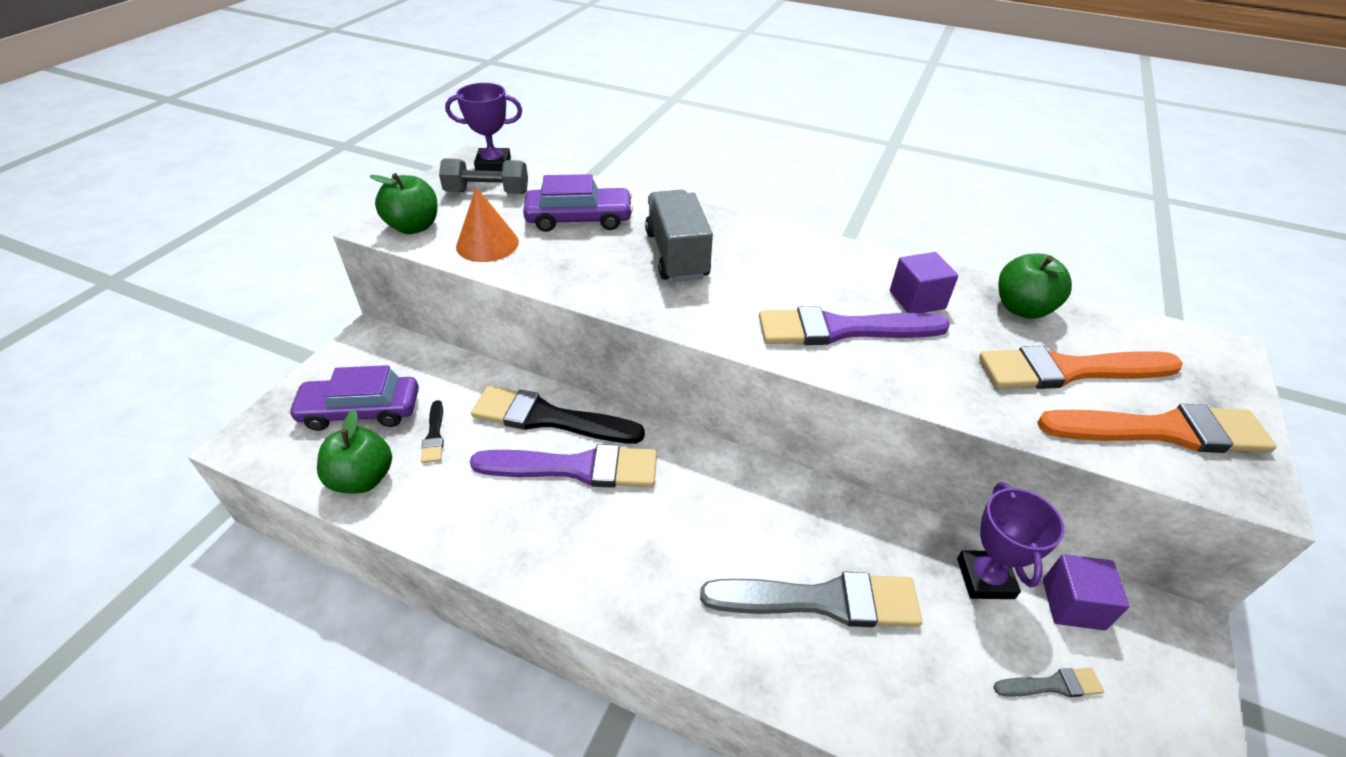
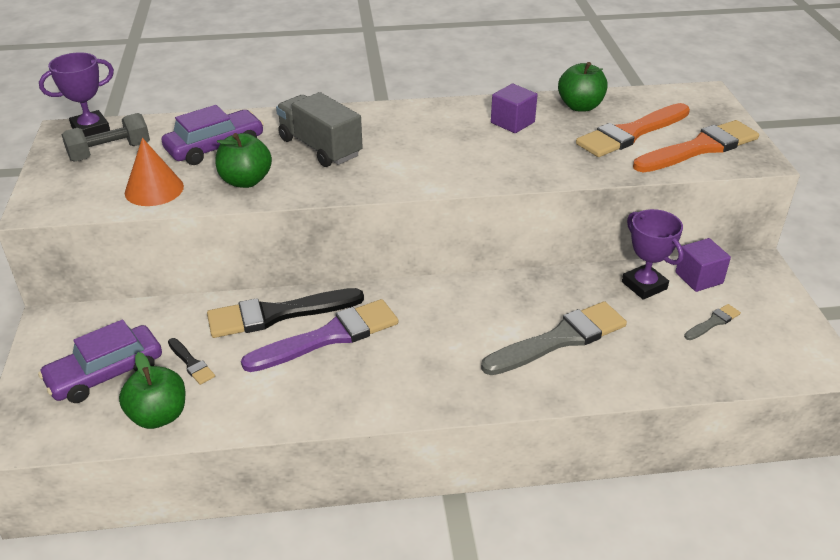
camera: 30 degrees left, 5 degrees down
green apple [369,173,437,234] -> green apple moved to [216,133,272,188]
purple brush [759,306,950,345] -> none

